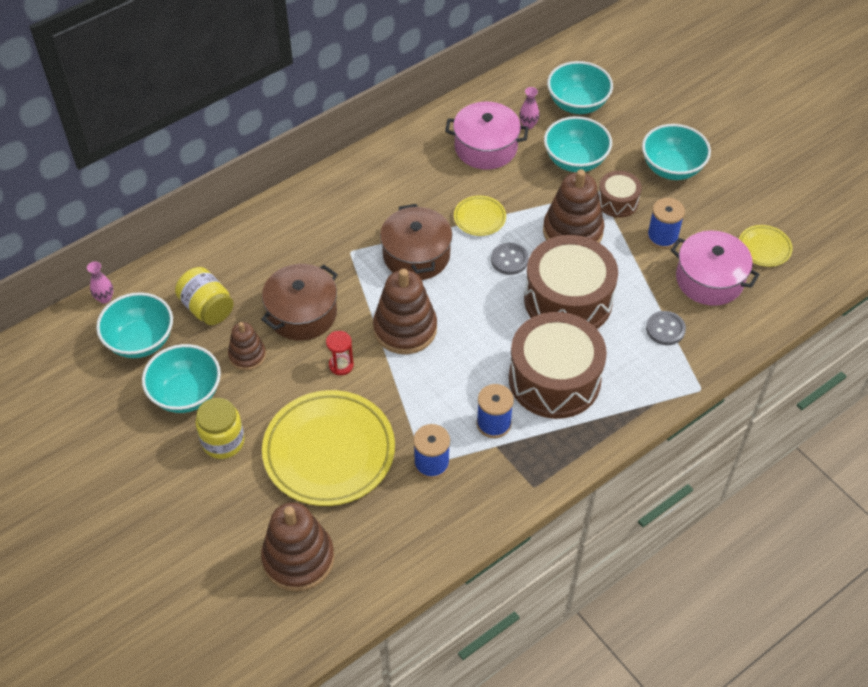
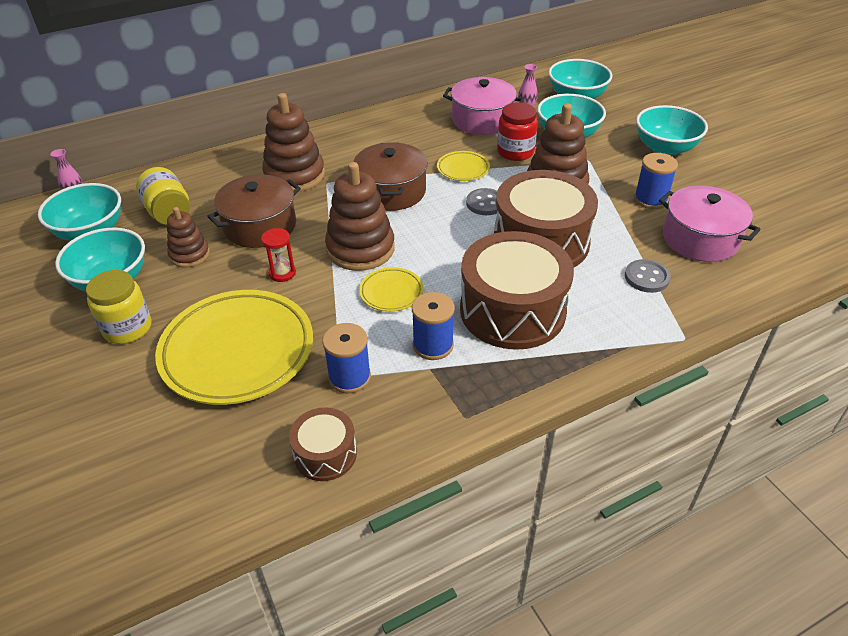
camera: 10 degrees right, 10 degrees down
brown stacking toy [261,503,334,592] -> brown stacking toy moved to [262,93,325,192]
brown drum [598,171,642,218] -> brown drum moved to [289,407,357,481]
yellow plate [739,225,793,267] -> yellow plate moved to [359,267,424,312]
none -> red jar [497,103,538,161]

